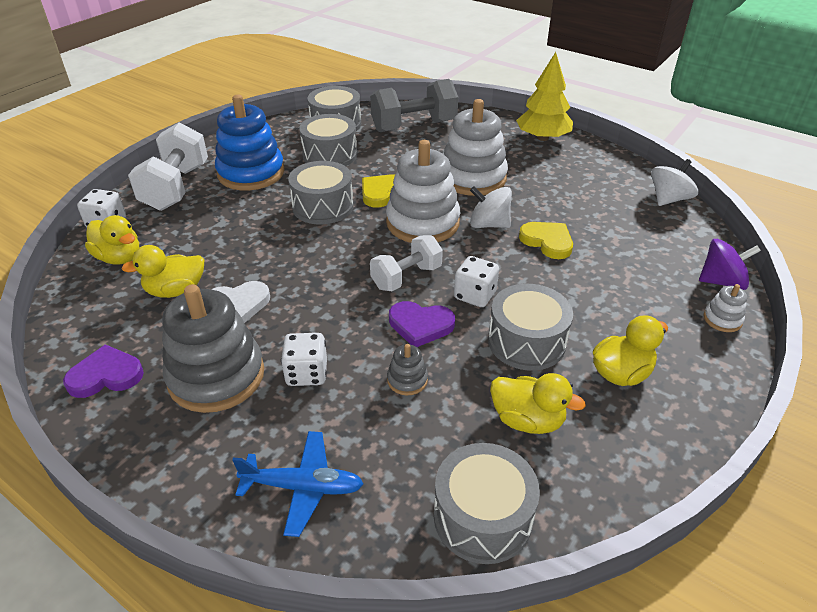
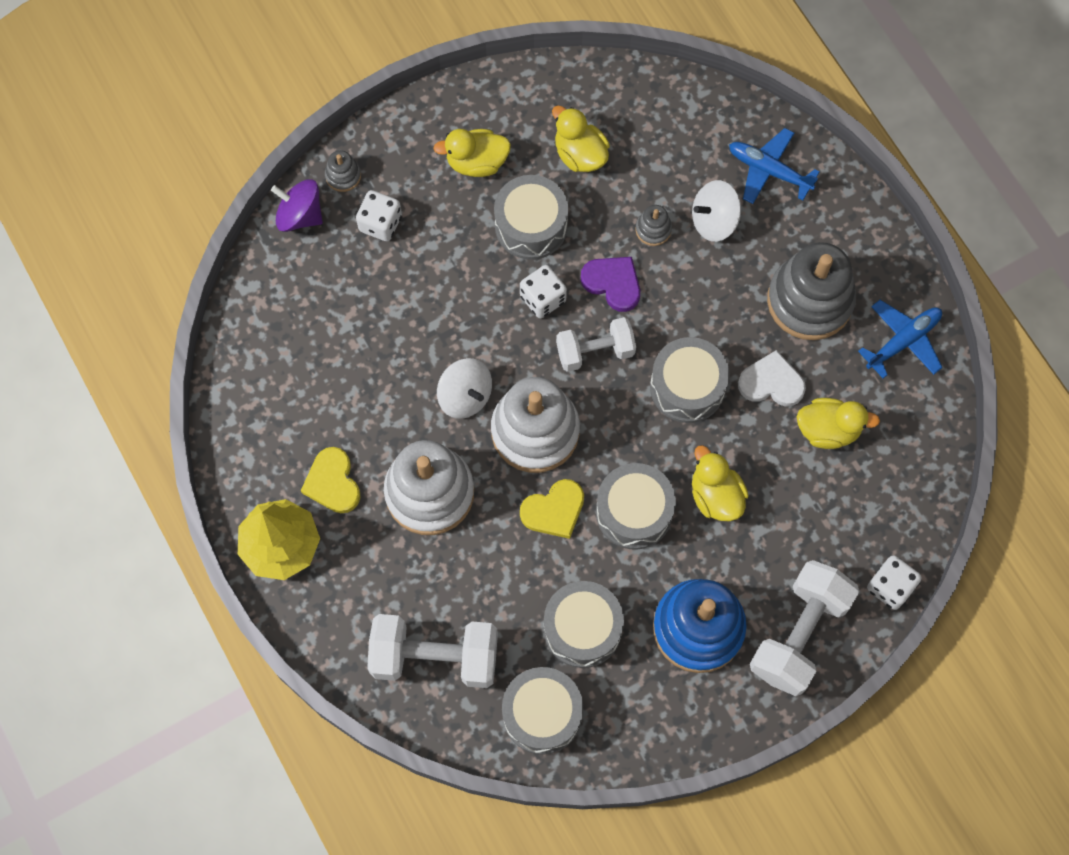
camera: 155 degrees left, 30 degrees up
purple heart [63,344,144,398] -> blue plane [858,300,943,378]
yellow duck [85,215,139,264] -> yellow duck moved to [692,445,749,521]
white dice [281,333,327,386] -> white dice moved to [356,190,402,241]
grey dumbbell [370,79,458,132] -> white dumbbell [367,614,498,688]
grey drum [434,443,540,564] -> grey drum moved to [650,337,730,423]
yellow heart [519,222,573,259] -> yellow heart moved to [301,447,361,513]
white spinning top [651,159,698,206] -> white spinning top moved to [692,180,741,242]
white stacking toy [703,284,747,332] -> grey stacking toy [325,150,361,192]

